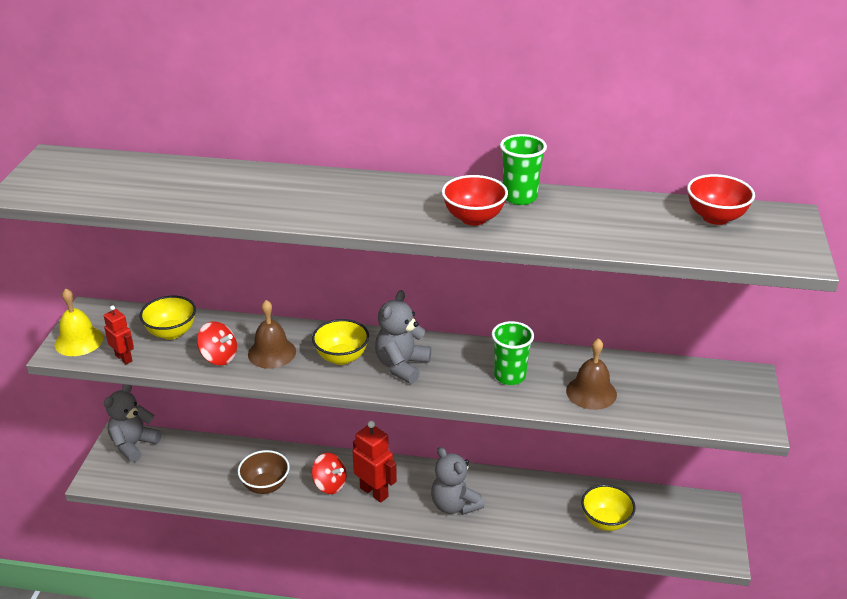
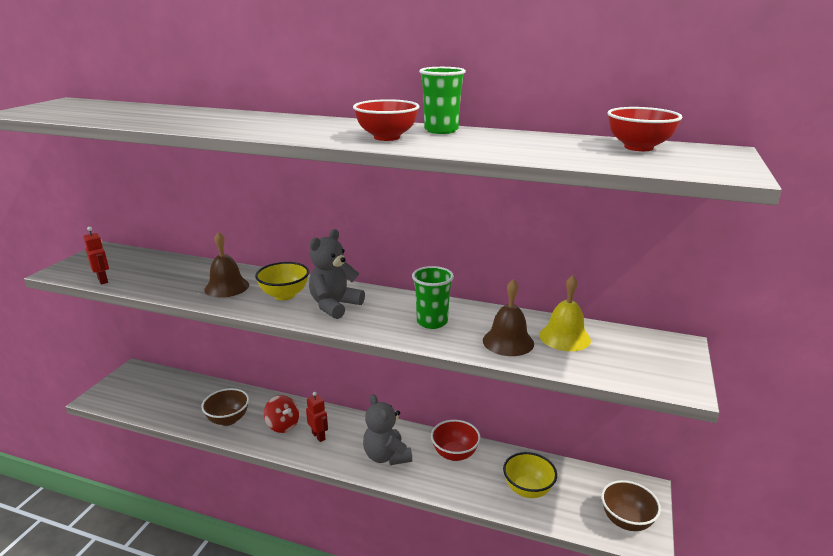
camera: 10 degrees right, 10 degrees down
yellow bell [55,288,103,356] -> yellow bell moved to [539,275,591,351]
grey teddy bear [104,384,162,462] -> none
yellow bowl [140,296,196,340] -> none
red spinning top [197,321,237,365] -> none
red robot [353,421,397,503] -> red robot [306,392,328,442], size x0.62
none -> red bowl [431,420,481,461]
none -> brown bowl [601,480,661,531]

